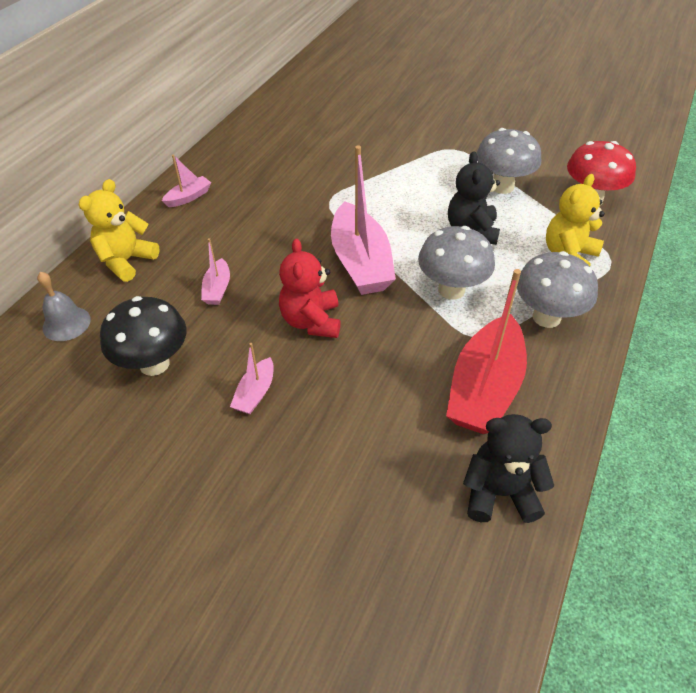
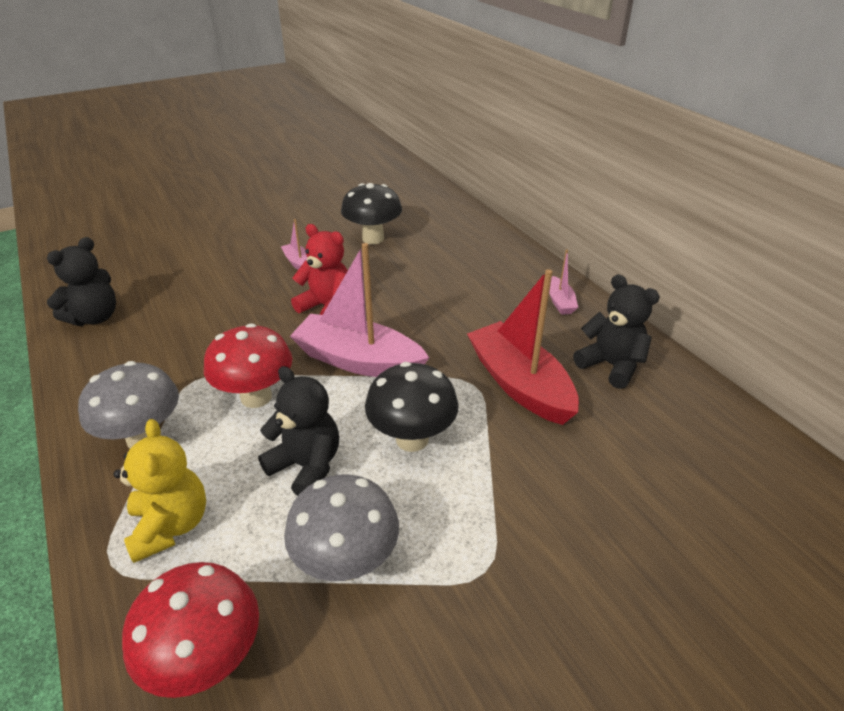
camera: 125 degrees right, 10 degrees down
grey bell [37,272,91,341] -> none
yellow teddy bear [79,179,160,282] -> none
pink boat [201,238,230,305] -> none
grey mushroom [418,226,495,300] -> red mushroom [204,323,292,408]
red boat [446,269,527,434] -> red boat moved to [467,269,579,425]
none -> black mushroom [365,362,459,452]
none -> black teddy bear [573,275,660,389]

